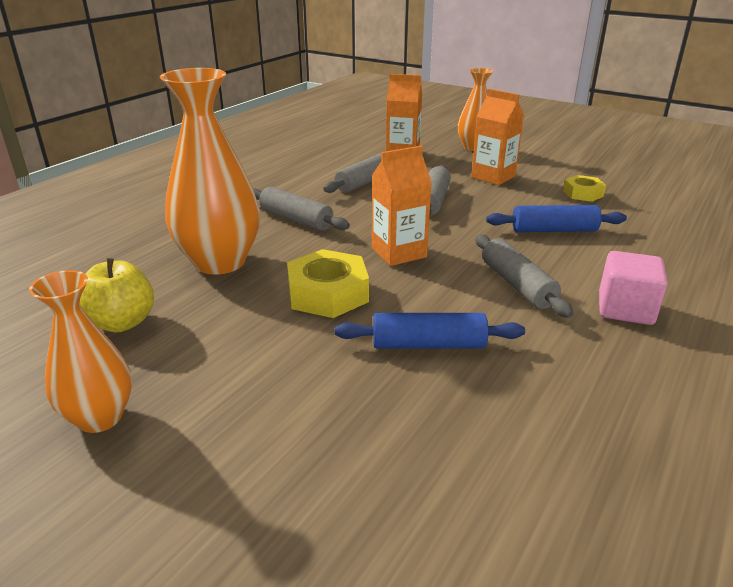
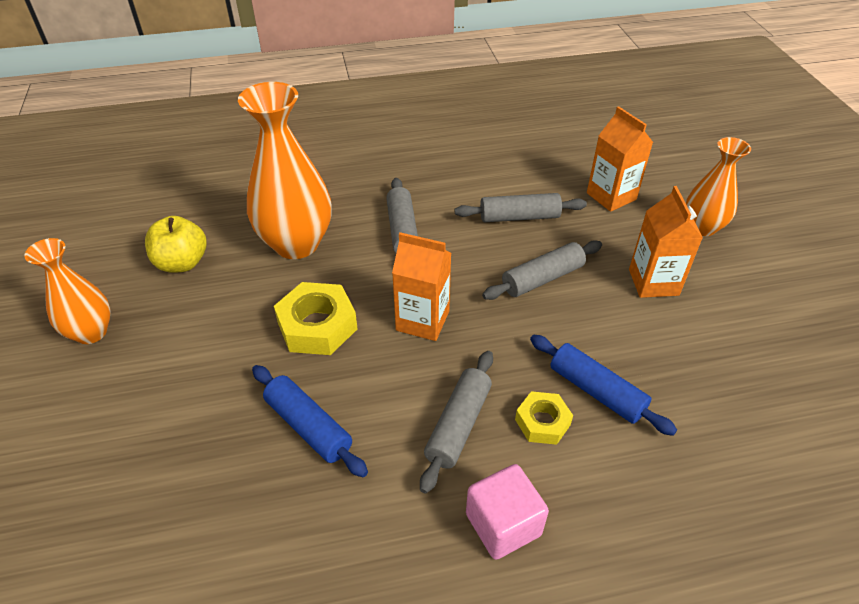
camera: 45 degrees right, 15 degrees up
yellow nut [563,175,606,202] -> yellow nut moved to [515,391,573,445]

